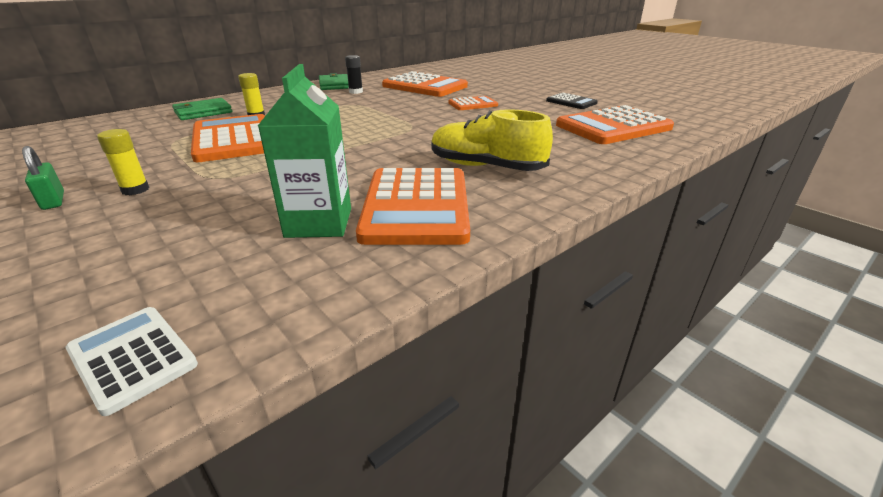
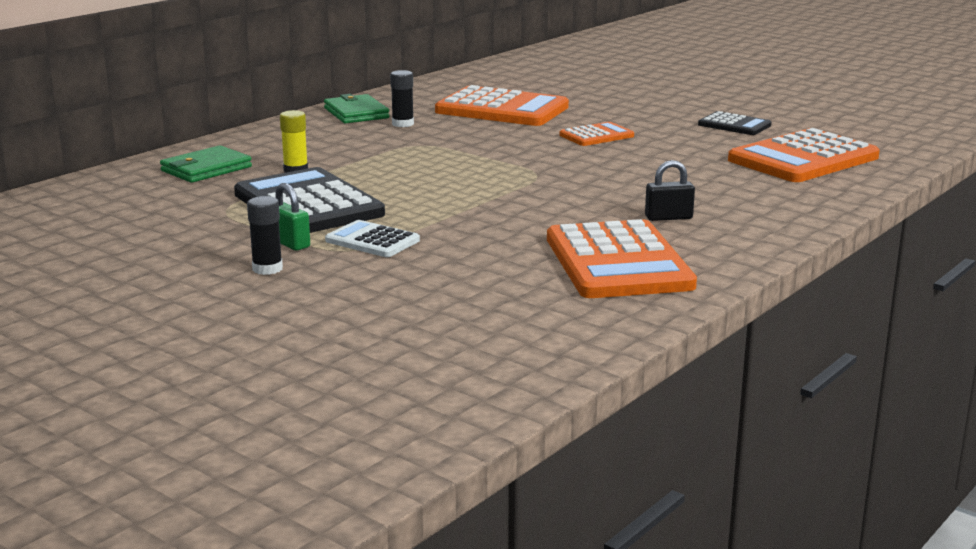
camera: 10 degrees left, 10 degrees down
green padlock [22,146,64,210] -> green padlock moved to [275,183,310,250]
white calculator [66,307,198,416] -> white calculator moved to [325,220,420,257]
yellow glue stick [97,129,150,195] -> black glue stick [247,196,283,275]
orange calculator [191,114,265,162] -> black calculator [234,167,385,233]
green carton [258,64,351,238] -> none
yellow shoe [431,109,553,171] -> black padlock [645,160,695,221]

